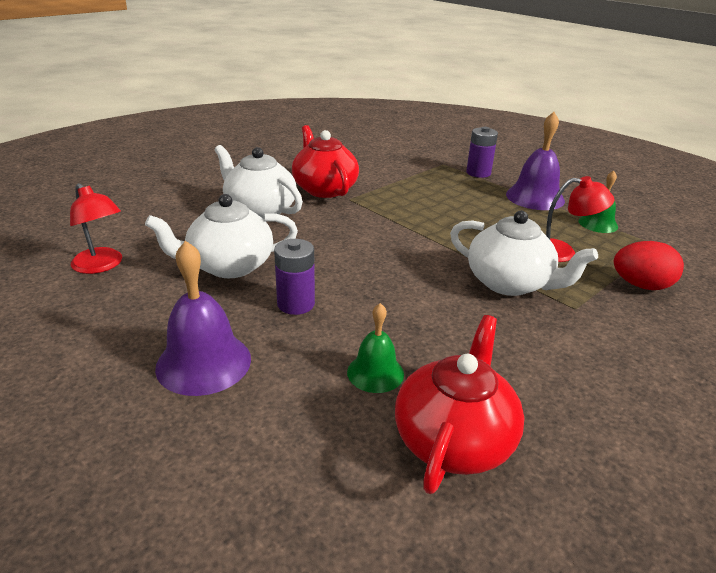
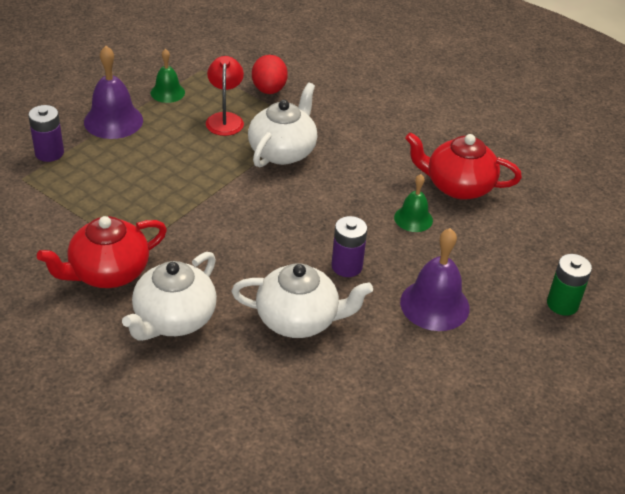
camera: 100 degrees left, 10 degrees up
red lamp [70,183,122,274] -> none
white teapot [145,194,298,278] -> white teapot turned 60 degrees counterclockwise [231,263,373,338]
none -> green battery [547,254,592,316]

